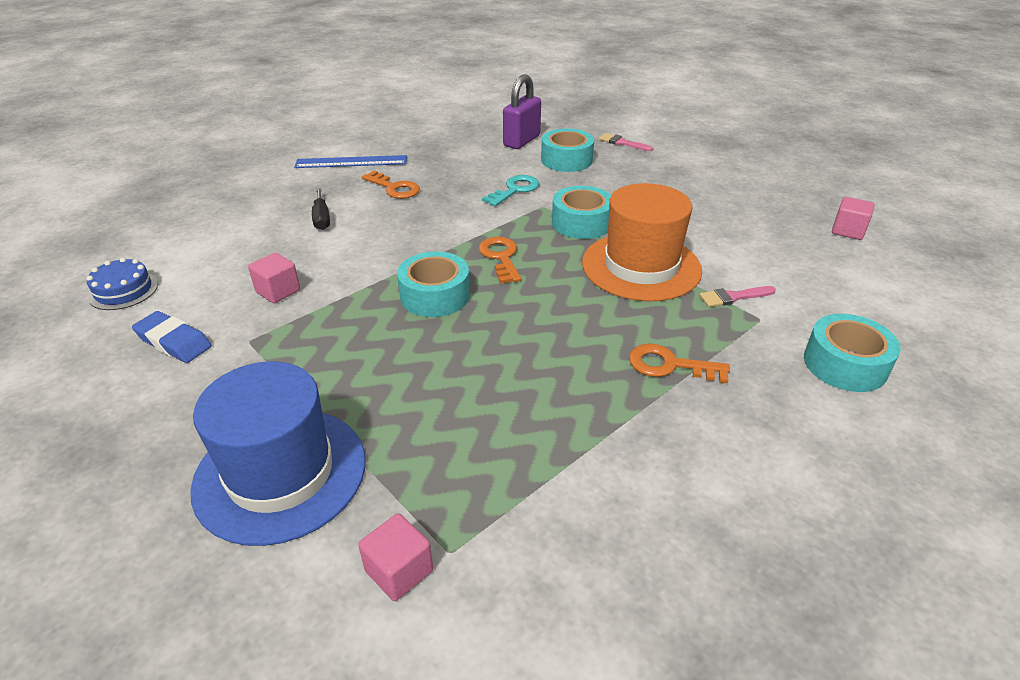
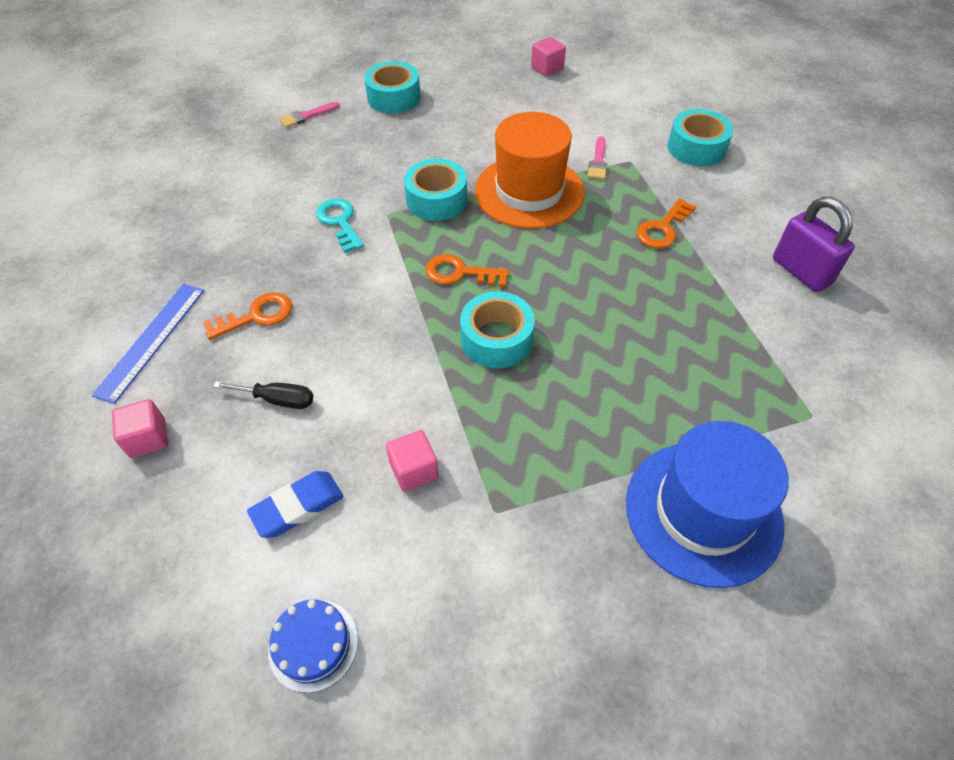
camera: 65 degrees left, 15 degrees up
blue eraser [132,311,212,363] -> blue eraser moved to [247,471,344,538]
pink cube [358,513,433,601] -> pink cube moved to [112,399,168,458]
purple padlock [503,74,541,149] -> purple padlock moved to [773,197,855,292]
turquoise tape [541,128,594,172] -> turquoise tape moved to [364,61,421,113]

